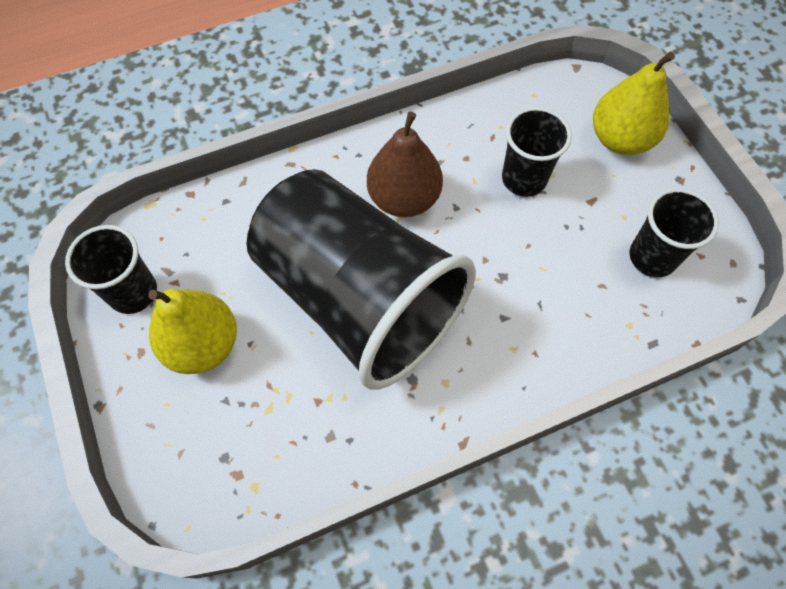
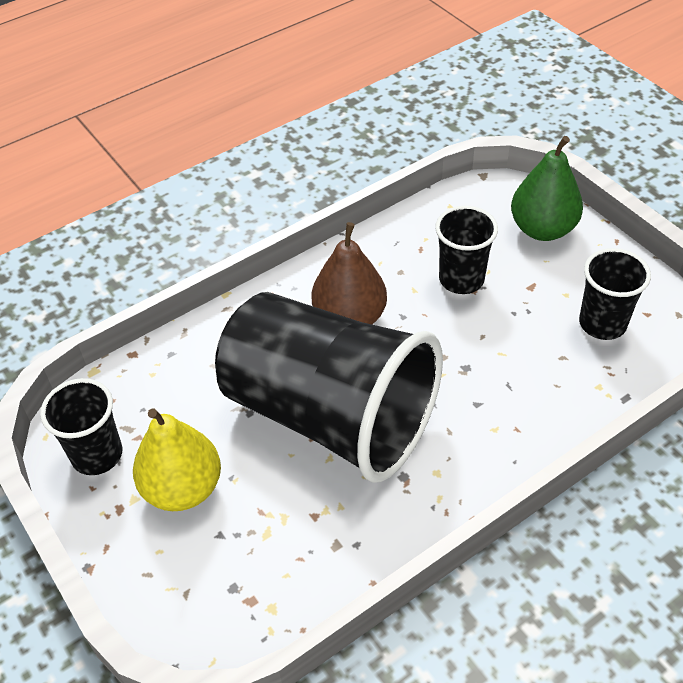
camera: 10 degrees left, 15 degrees down
yellow pear [593,52,675,155] -> green pear [511,136,583,241]

